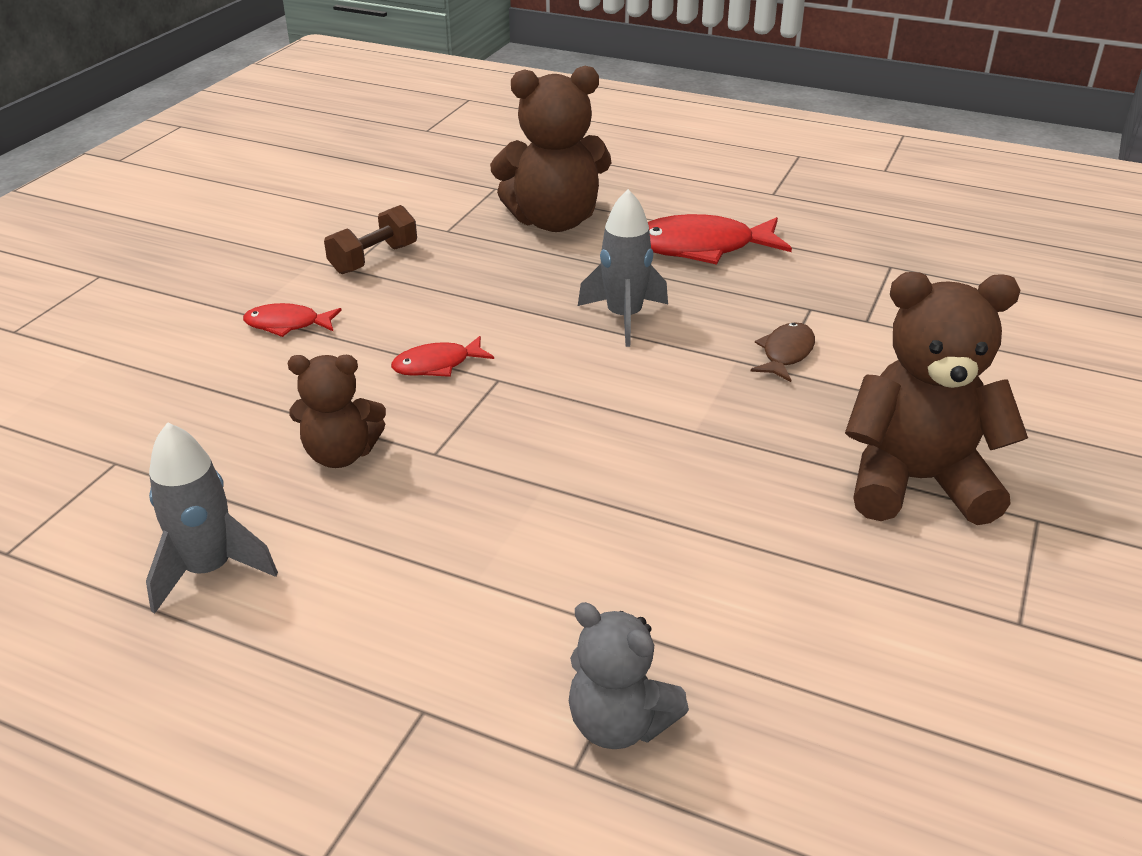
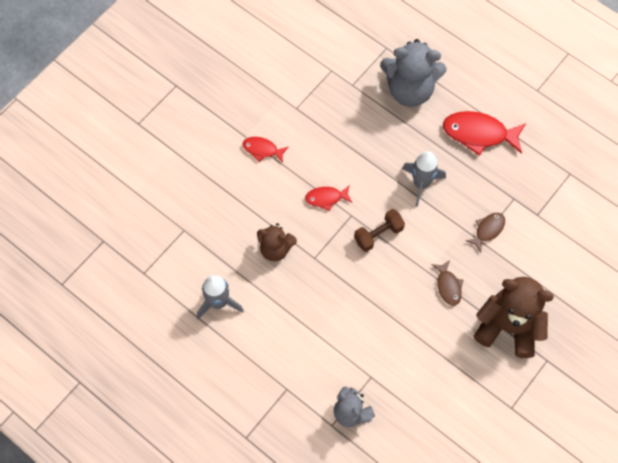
camera: 15 degrees right, 30 degrees up
brown dumbbell [324,205,417,274] -> brown dumbbell moved to [354,209,405,252]
brown teddy bear [490,66,611,232] -> grey teddy bear [380,39,447,107]
none -> brown fish [431,260,463,306]

